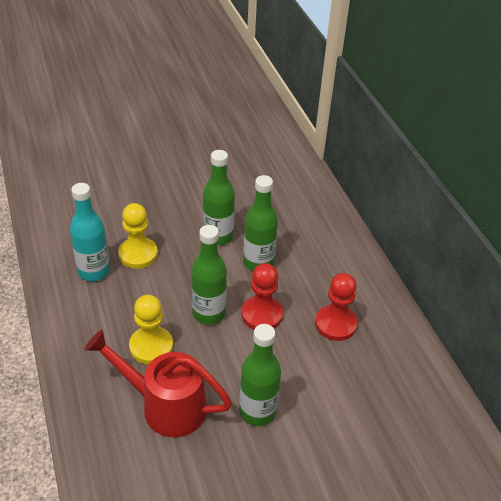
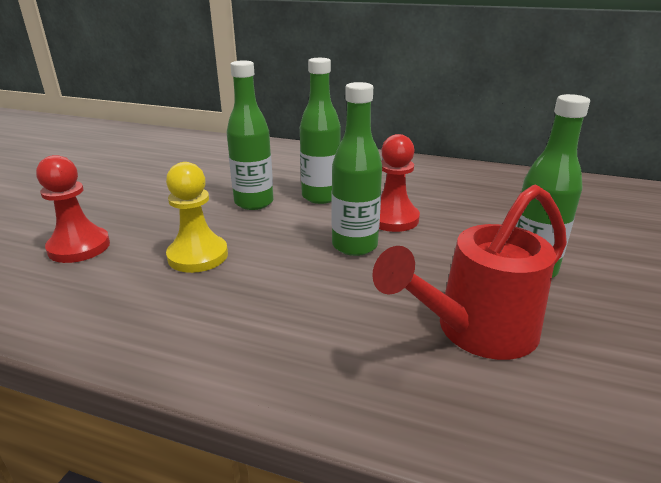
camera: 50 degrees left, 15 degrees down
turquoise bottle [70,183,110,281] -> none
yellow pawn [129,295,173,365] -> none
red pawn [315,273,358,341] -> red pawn moved to [36,155,110,263]

